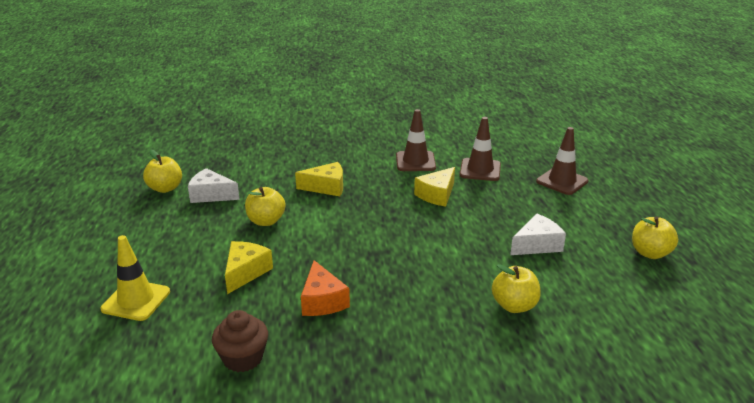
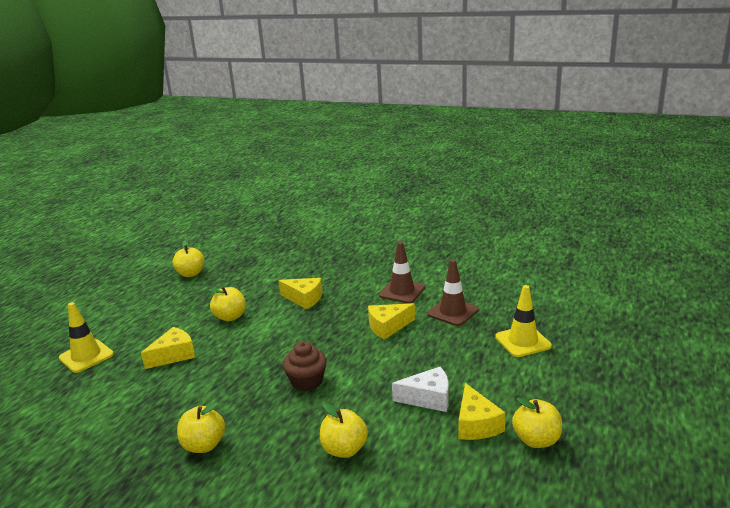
camera: 30 degrees right, 5 degrees down
white cheese [188,168,240,203] -> none
brown cupcake [212,310,268,372] -> brown cupcake moved to [283,341,327,391]
orange cheese [301,260,350,316] -> none
brown traffic cone [536,127,589,195] -> yellow traffic cone [495,285,552,357]
none -> yellow apple [177,402,225,453]
none -> yellow cheese [458,383,506,440]

